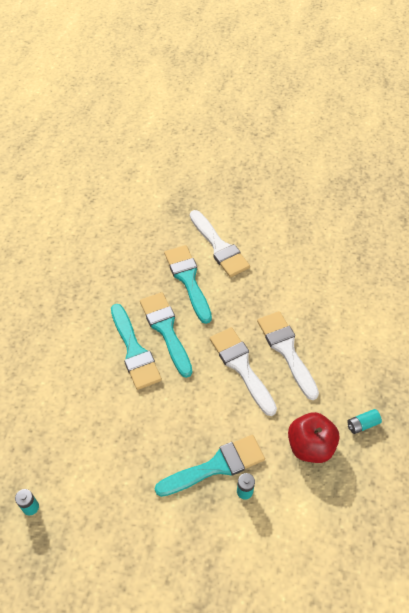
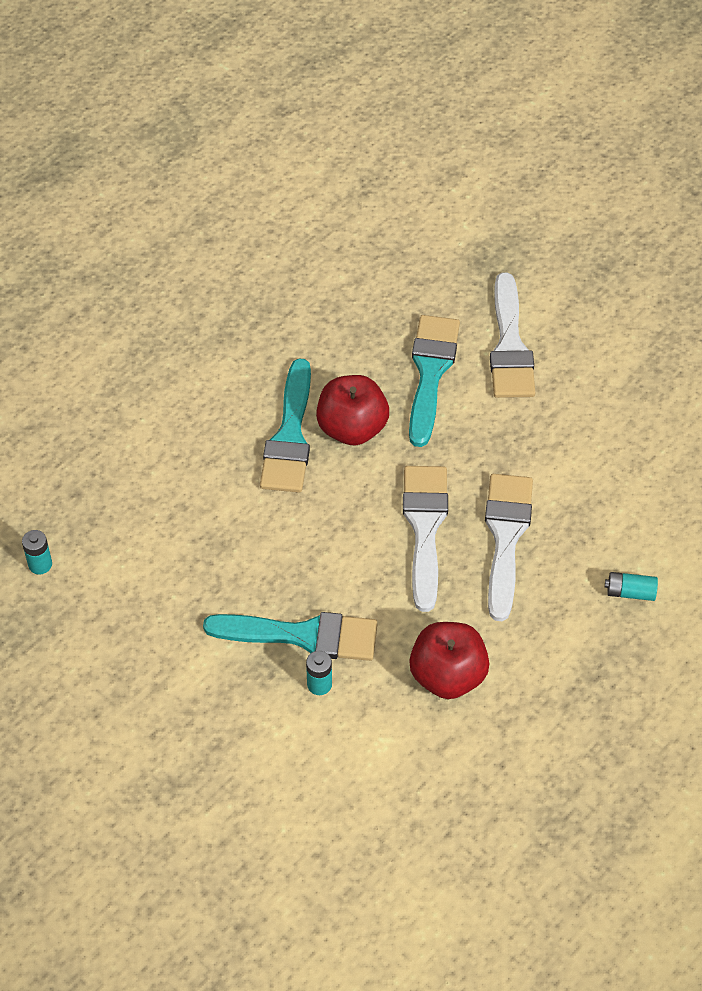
camera: 30 degrees right, 0 degrees up
turquoise brush [140,292,193,378] -> red apple [316,375,389,446]
turquoise battery [347,409,382,434] -> turquoise battery moved to [605,572,658,601]

